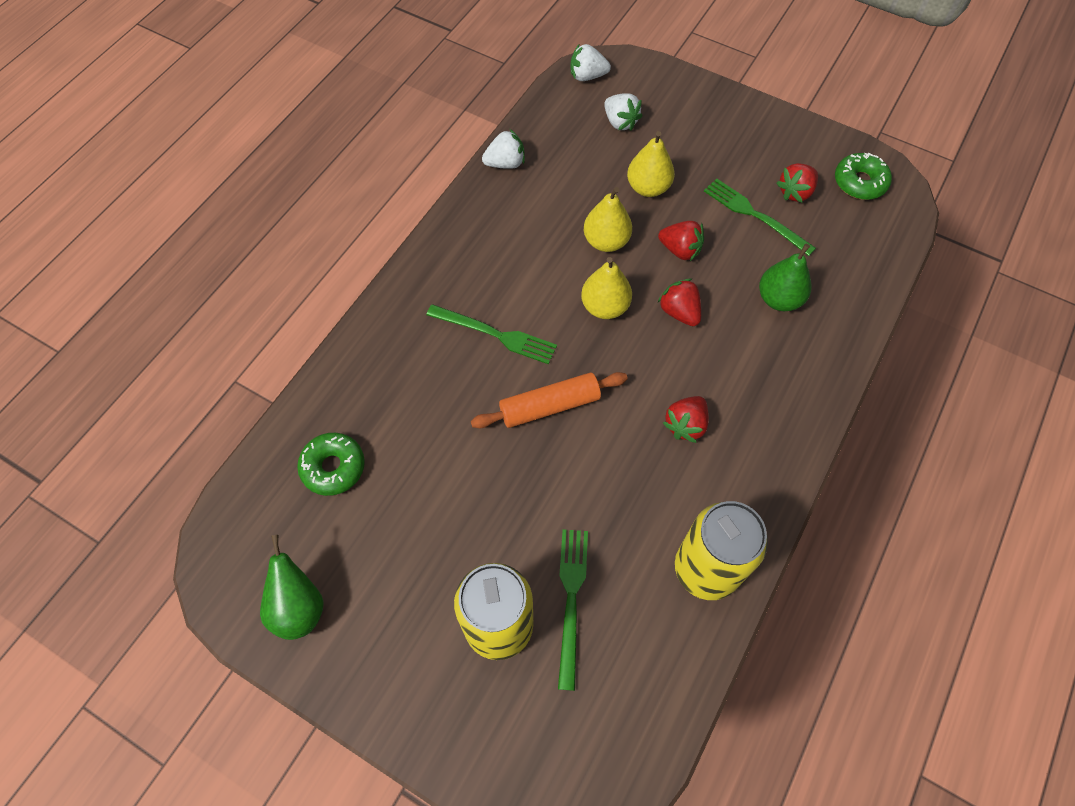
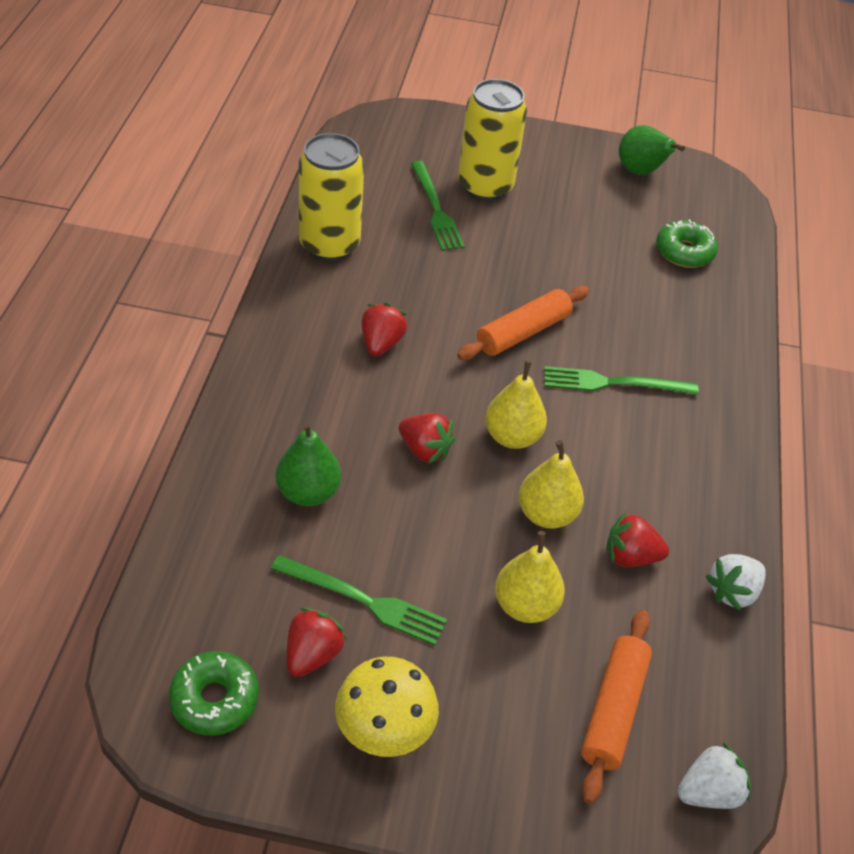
camera: 155 degrees right, 15 degrees down
white strawberry [604,93,643,131] -> orange rolling pin [581,610,652,804]
red strawberry [658,221,704,261] -> red strawberry moved to [606,512,669,567]
none -> yellow mushroom [335,657,439,757]

